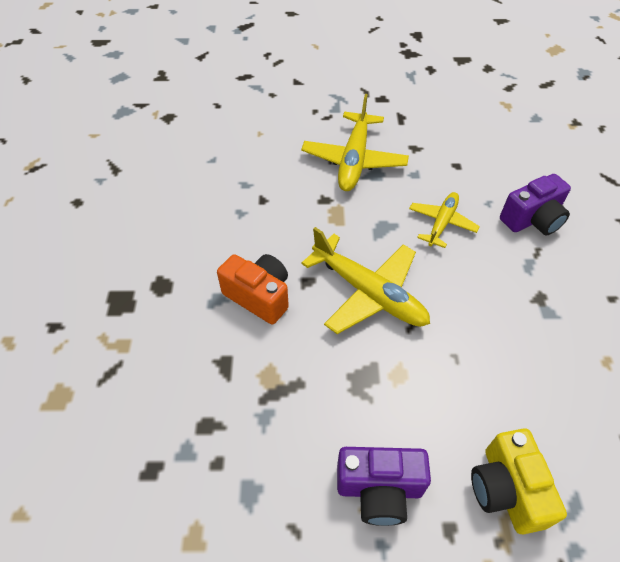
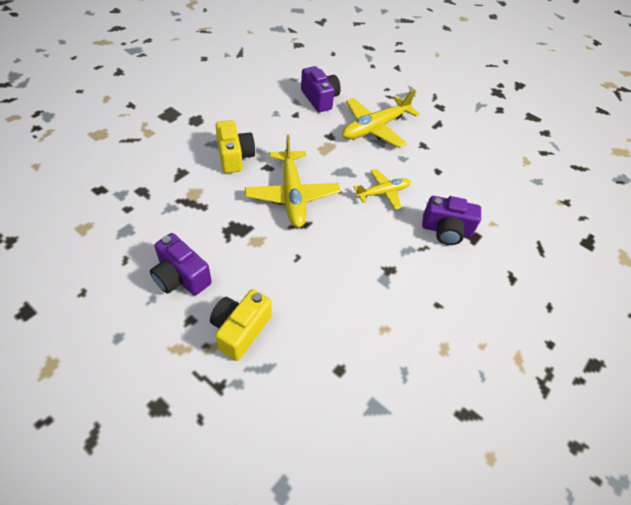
camera: 35 degrees right, 0 degrees up
orange camera [217,254,289,324] -> yellow camera [215,120,255,173]
none -> purple camera [301,66,341,112]

